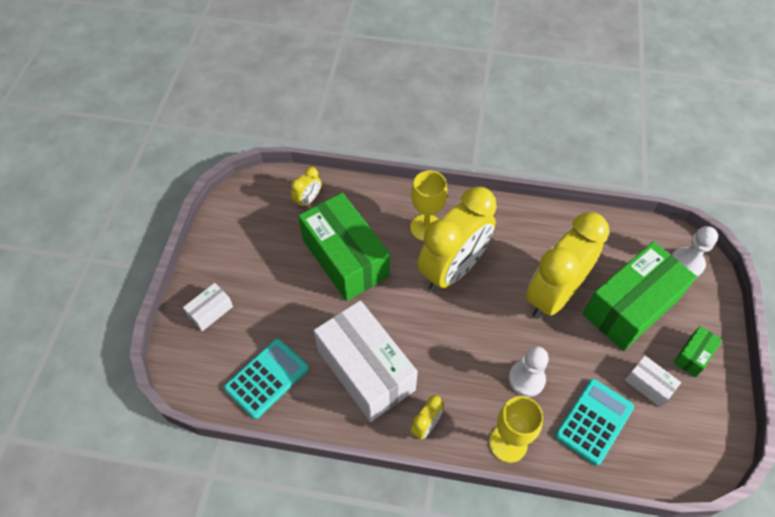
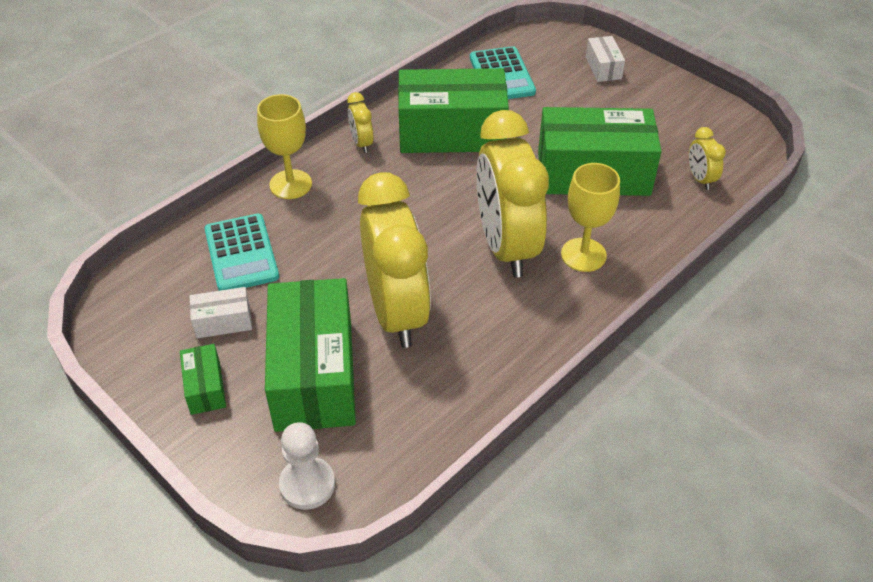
camera: 125 degrees right, 10 degrees down
white box [314,300,418,422] -> green box [398,68,509,153]
white pawn [508,346,549,397] -> none

